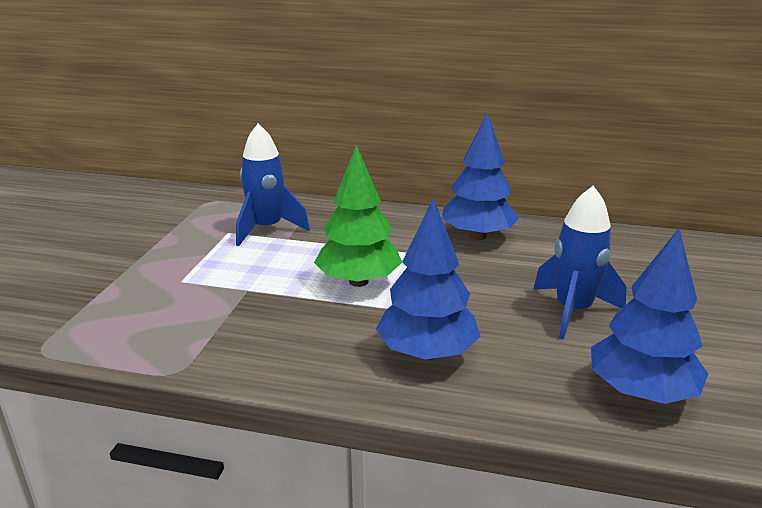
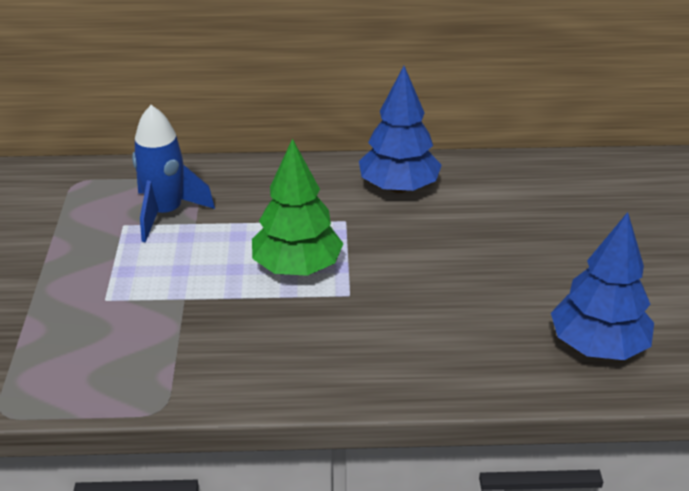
camera: 15 degrees left, 10 degrees up
blue tree [376,198,481,360] -> none
blue rocket [533,186,627,339] -> none

